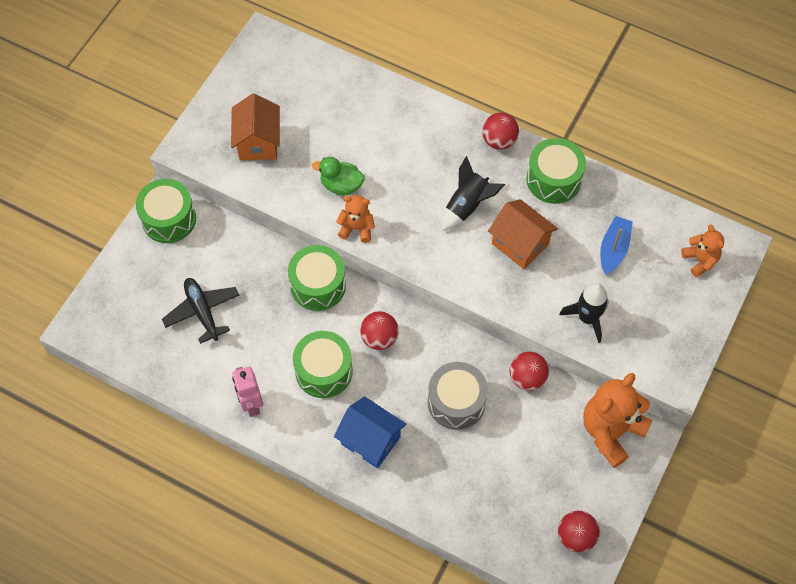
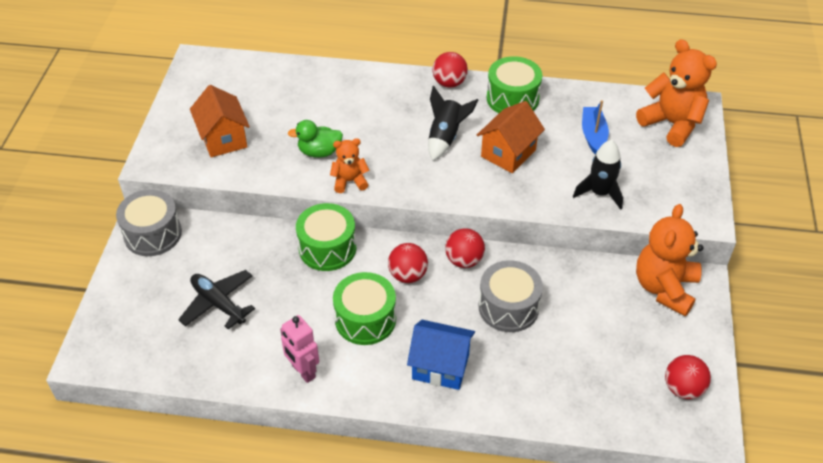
camera: 20 degrees left, 15 degrees down
green drum [136,179,196,243] -> grey drum [116,189,182,256]
orange house [488,199,558,269] -> orange house turned 75 degrees counterclockwise [477,101,545,173]
red ball [509,352,549,391] -> red ball moved to [445,228,485,268]
orange teddy bear [681,224,724,277] -> orange teddy bear [636,39,717,147], size x1.82

